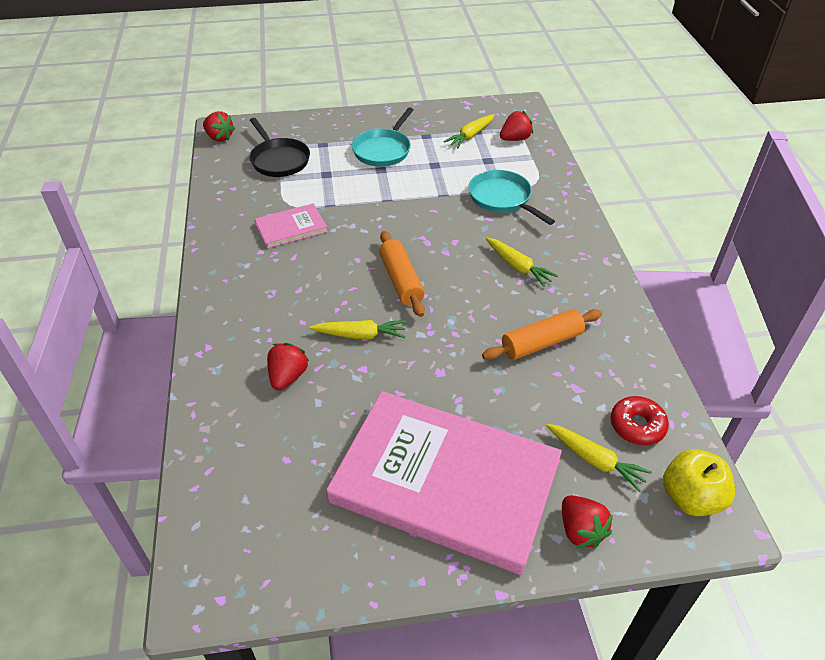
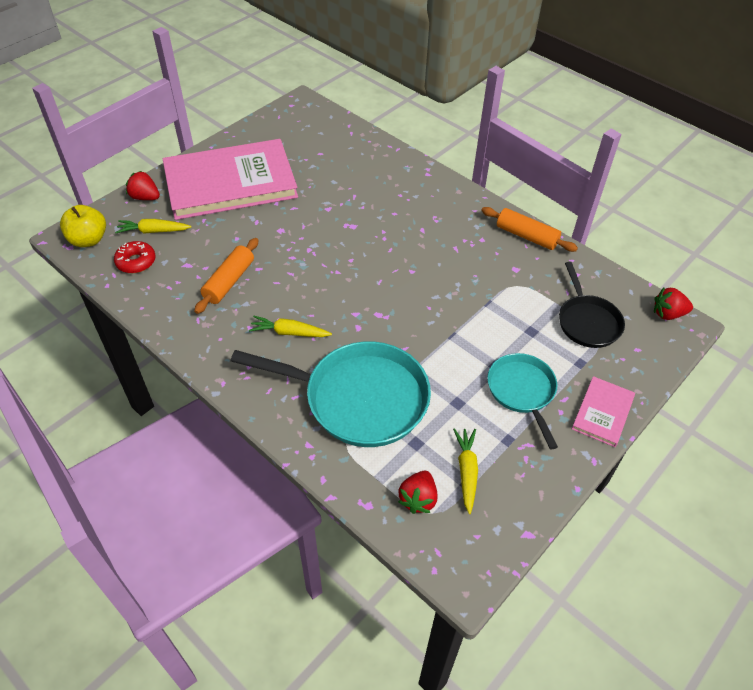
camera: 140 degrees right, 5 degrees up
black pan [249,118,310,177] -> black pan turned 120 degrees counterclockwise [559,262,625,348]
pink book [255,203,328,249] -> pink book moved to [572,376,635,447]
red strawberry [267,343,309,390] -> none
yellow carrot [309,320,406,339] -> none
orange rolling pin [379,231,425,317] -> orange rolling pin moved to [482,207,578,252]
turquoise pan [468,170,555,225] -> turquoise pan [231,341,431,447], size x1.73

